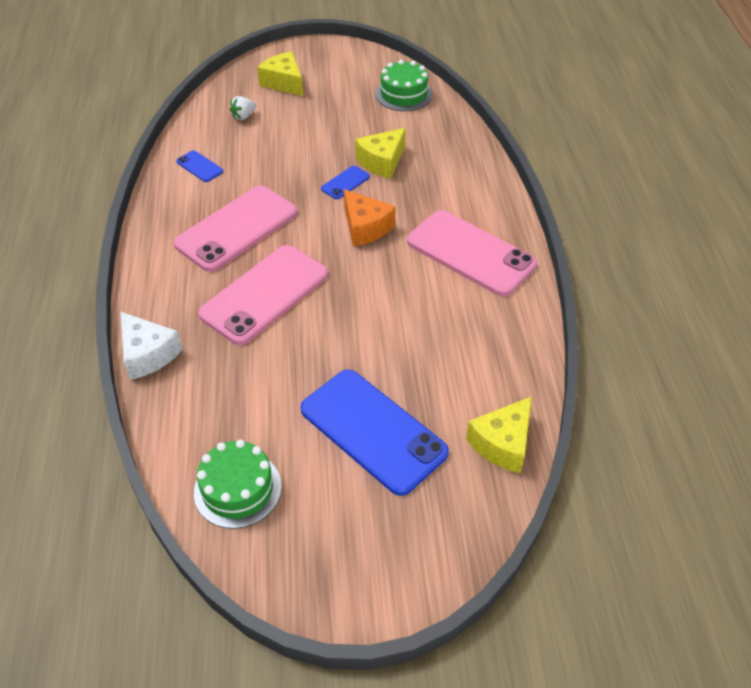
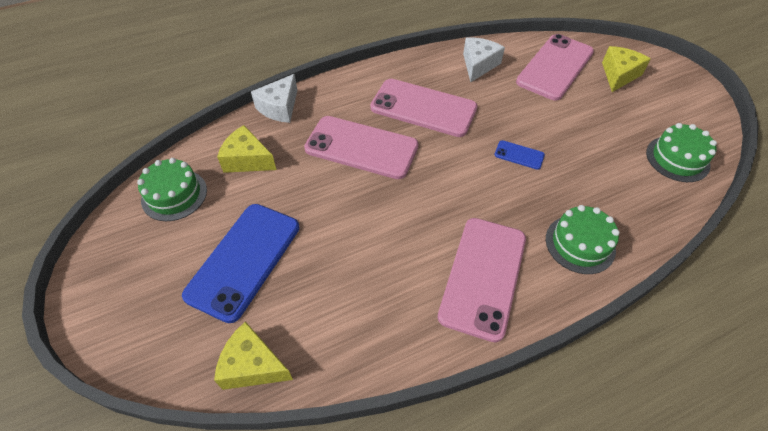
camera: 70 degrees right, 5 degrees up
blue phone [176,150,223,182] -> white cheese [463,37,505,82]
white strawberry [230,96,256,120] -> pink phone [516,34,594,101]
orange cheese [344,189,396,246] -> none
yellow cheese [355,128,406,179] -> yellow cheese moved to [217,125,277,173]
none -> green cake [546,205,620,274]

